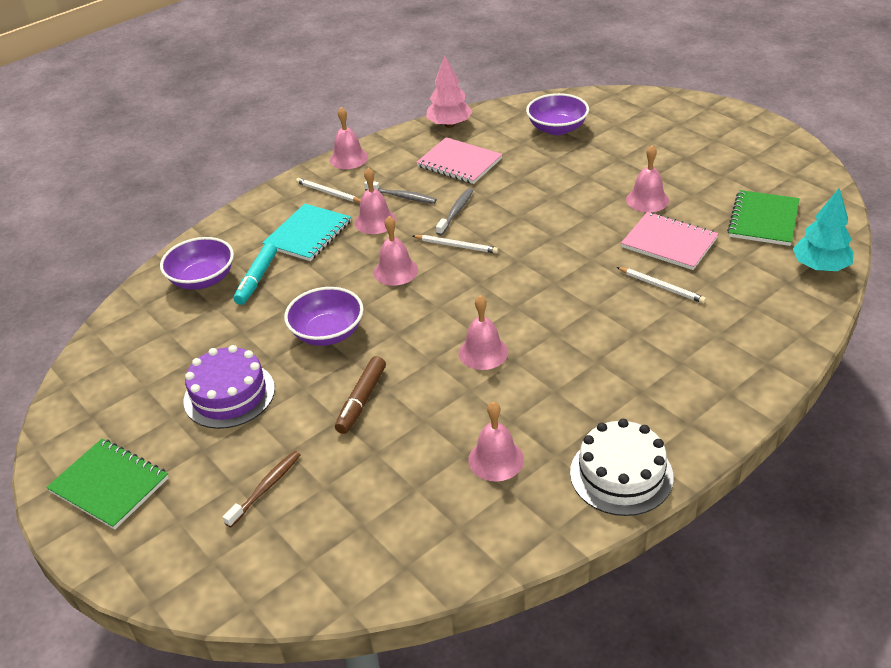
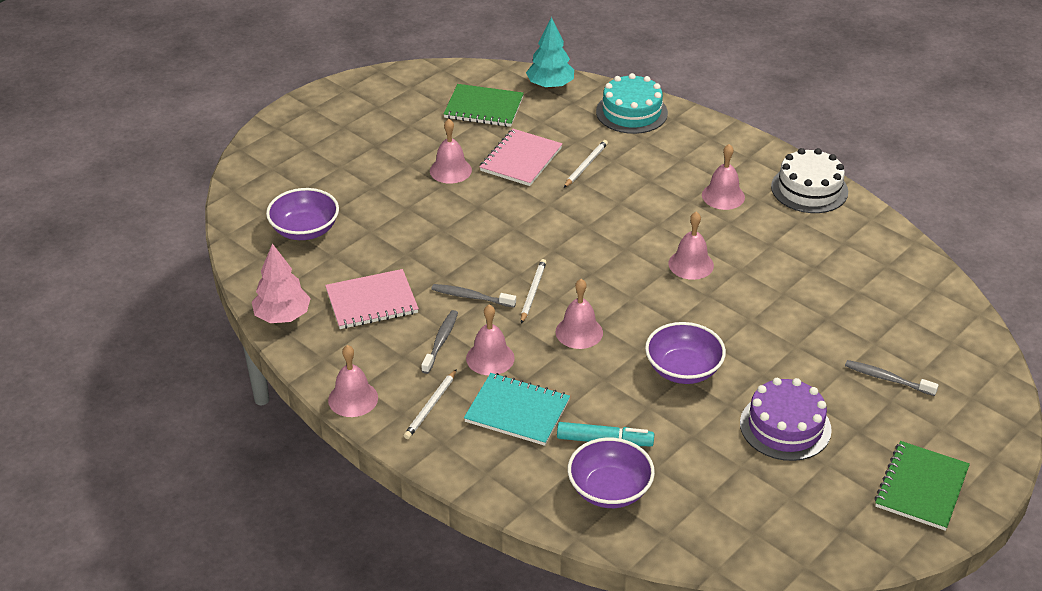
camera: 100 degrees left, 0 degrees up
brown toothbrush [223,451,301,527] -> grey toothbrush [845,360,939,396]
brown marker [335,356,386,434] -> none
pink notebook [416,137,502,184] -> pink notebook turned 45 degrees clockwise [325,269,419,329]
pink bell [468,401,524,481] -> pink bell moved to [702,144,745,210]
none -> turquoise cake [596,73,668,134]

